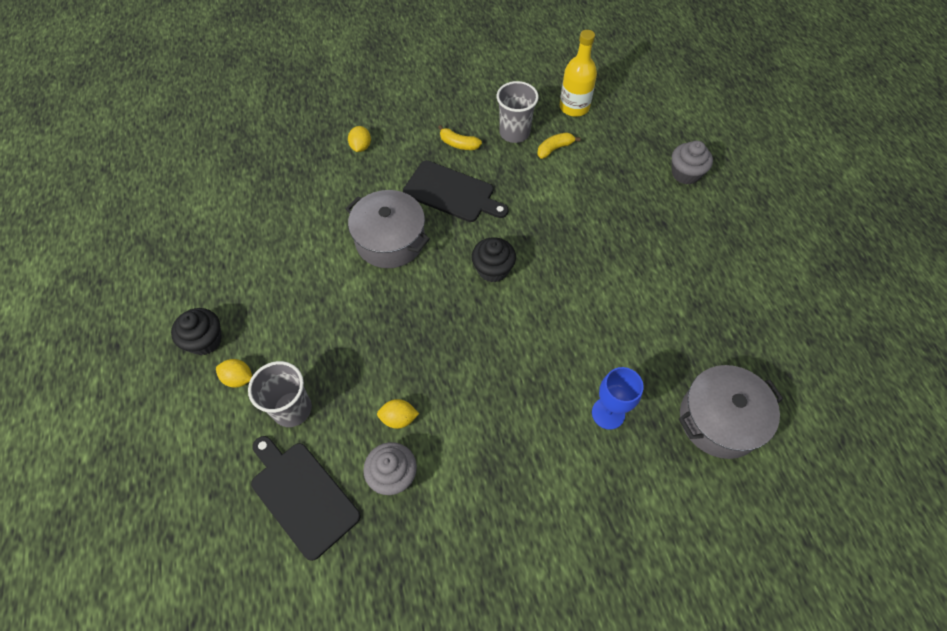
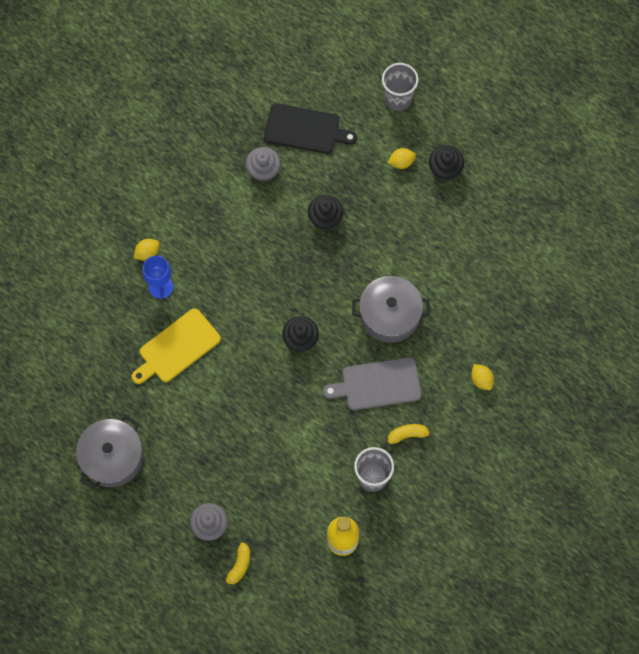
camera: 145 degrees right, 10 degrees up
grey cup [248,361,312,427] -> grey cup moved to [382,63,419,111]
yellow lemon [377,399,419,429] -> yellow lemon moved to [134,239,159,261]
black cutting board [403,160,508,222] -> grey cutting board [323,357,421,410]
yellow banana [537,132,581,159] -> yellow banana moved to [221,542,250,586]
grey pot [679,365,783,459] -> grey pot moved to [76,415,143,489]
none -> yellow cutting board [132,308,221,384]
none -> black cupcake [308,195,343,231]

